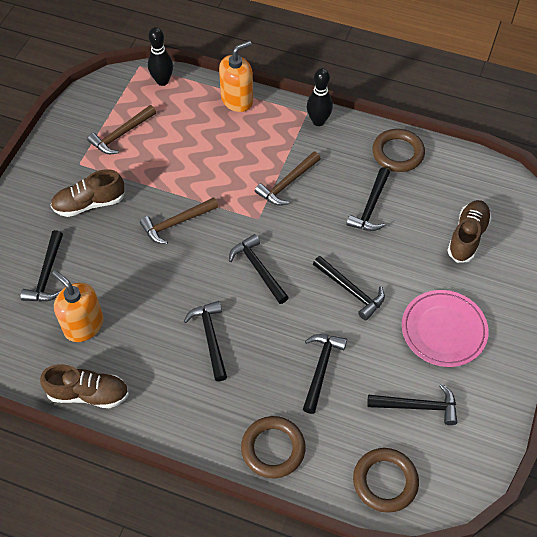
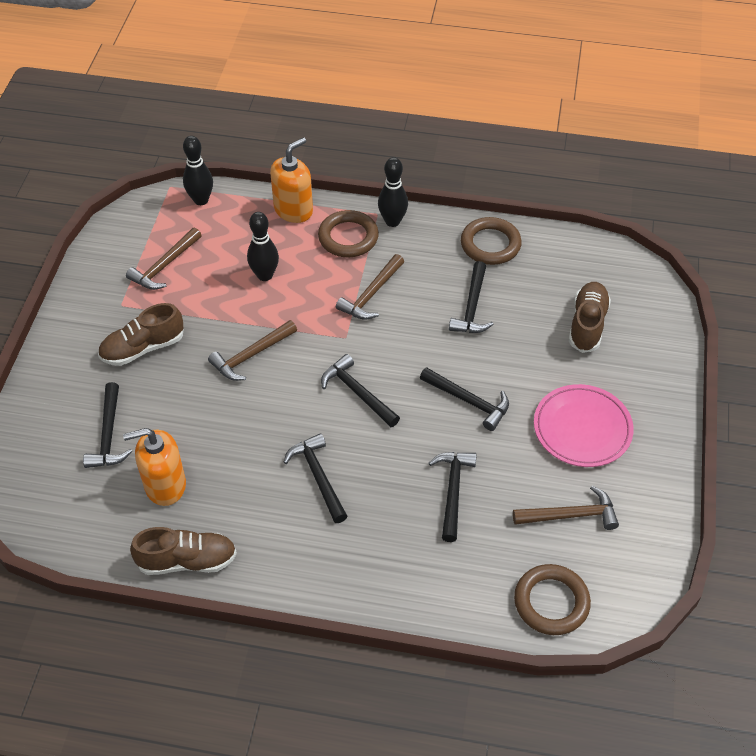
camera: 10 degrees left, 5 degrees down
orange soap dispenser [52,270,104,342] -> orange soap dispenser turned 45 degrees counterclockwise [123,428,186,506]
brown ring [241,416,306,478] -> brown ring moved to [318,210,379,257]
black hammer [367,384,457,425] -> brown hammer [513,486,619,530]
none -> black bowling pin [247,212,279,281]

